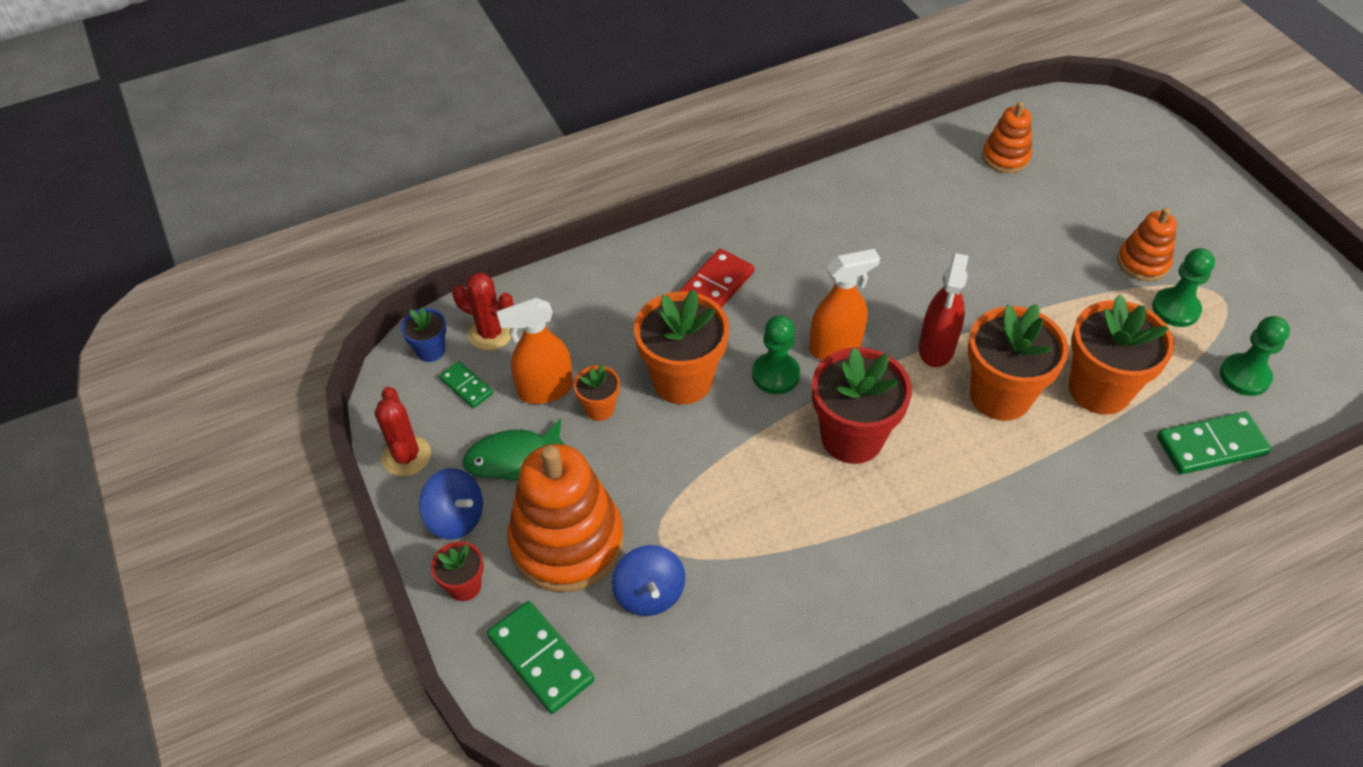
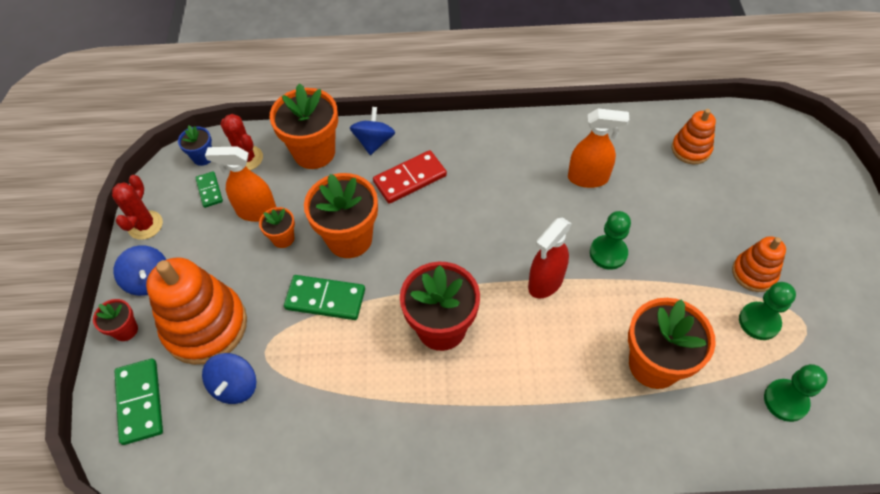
camera: 25 degrees right, 5 degrees up
green fish [463,418,565,481] -> none
green pawn [752,315,800,394] -> green pawn moved to [590,211,631,270]
orange spray bottle [809,249,880,360] -> orange spray bottle moved to [568,108,630,188]
orange flower pot [968,304,1069,421] -> orange flower pot moved to [270,83,338,169]
green domino [1157,412,1271,474] -> green domino moved to [284,275,365,320]
none -> blue spinning top [350,107,395,155]

